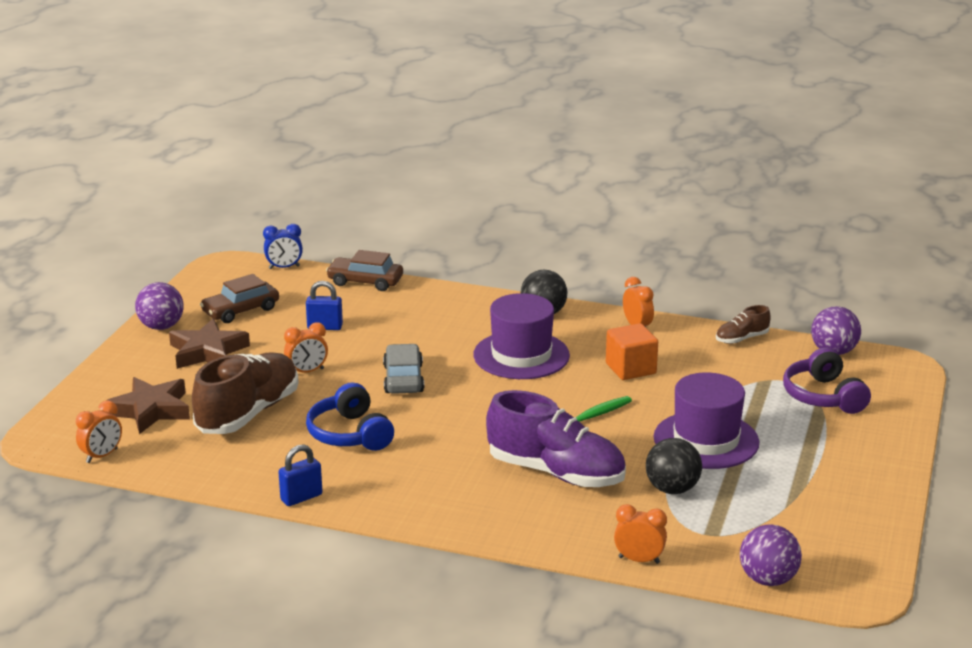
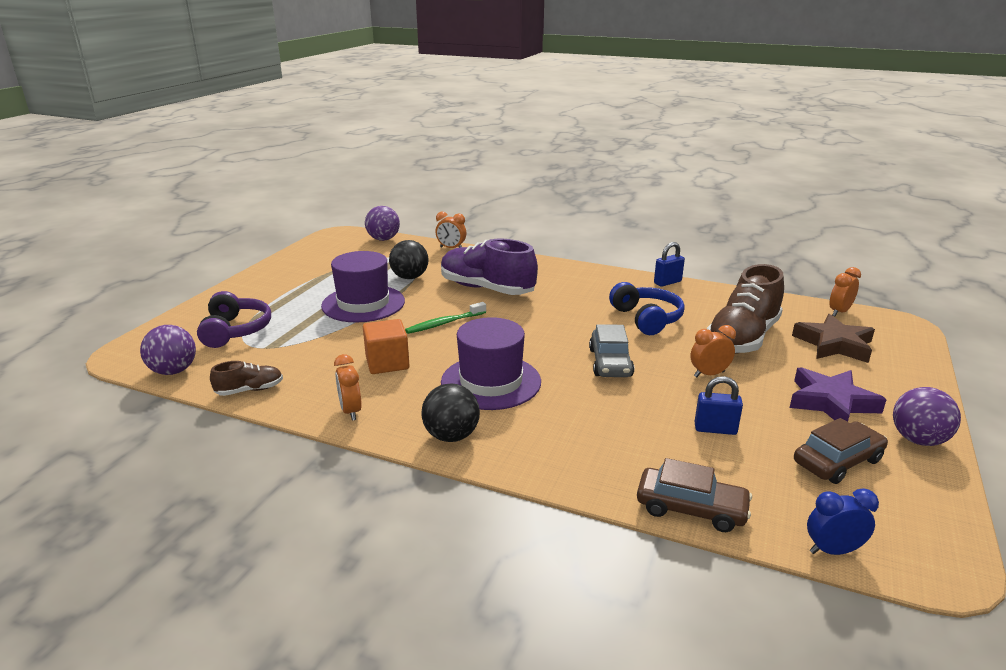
camera: 175 degrees left, 0 degrees up
brown star [169,319,250,369] -> purple star [790,367,887,422]

